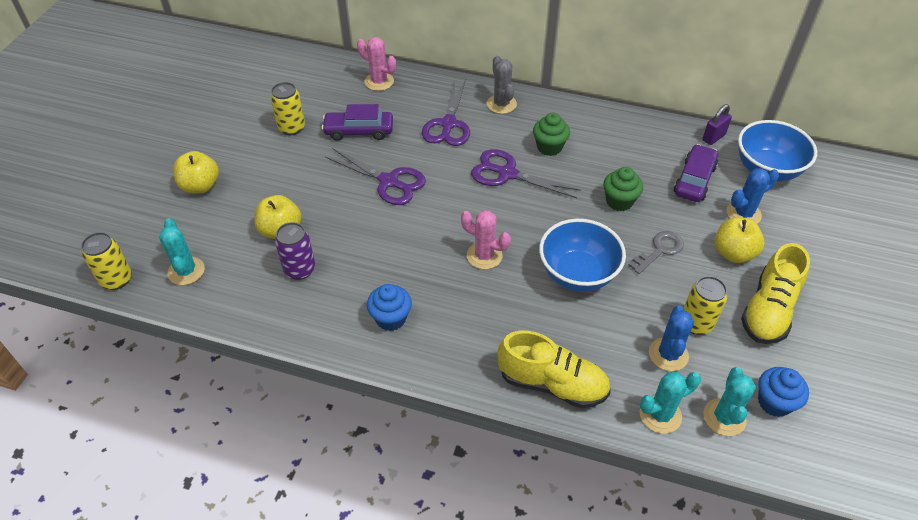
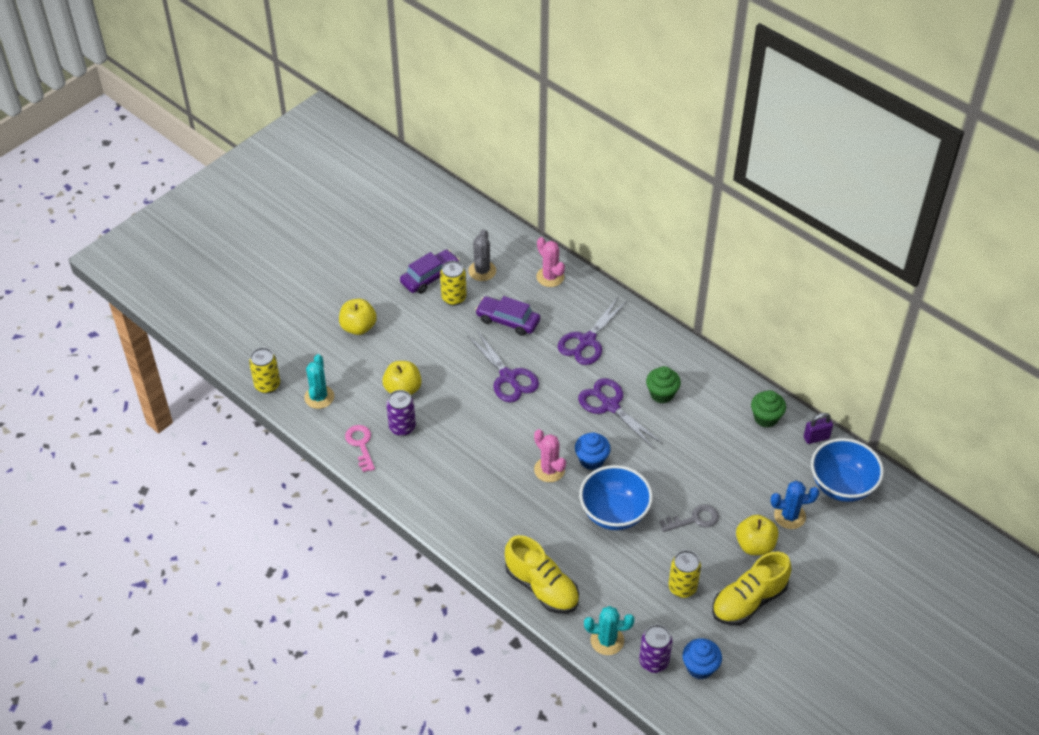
camera: 25 degrees right, 0 degrees up
blue cupcake [367,284,412,331] -> blue cupcake moved to [575,432,611,470]
grey cactus [487,56,517,114] -> grey cactus moved to [468,229,496,281]
green cupcake [603,167,643,211] -> green cupcake moved to [751,390,786,428]
blue cactus [649,306,694,371] -> none
purple car [674,144,718,202] -> purple car moved to [400,250,460,294]
turquoise cactus [704,367,756,436] -> purple can [639,625,673,673]
none -> pink key [345,425,375,472]

